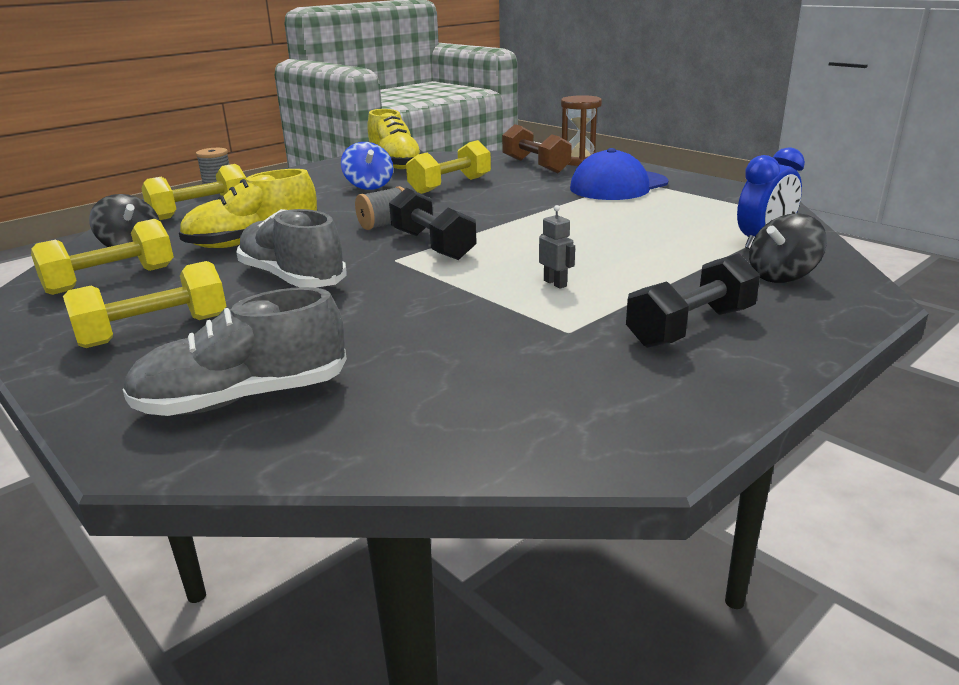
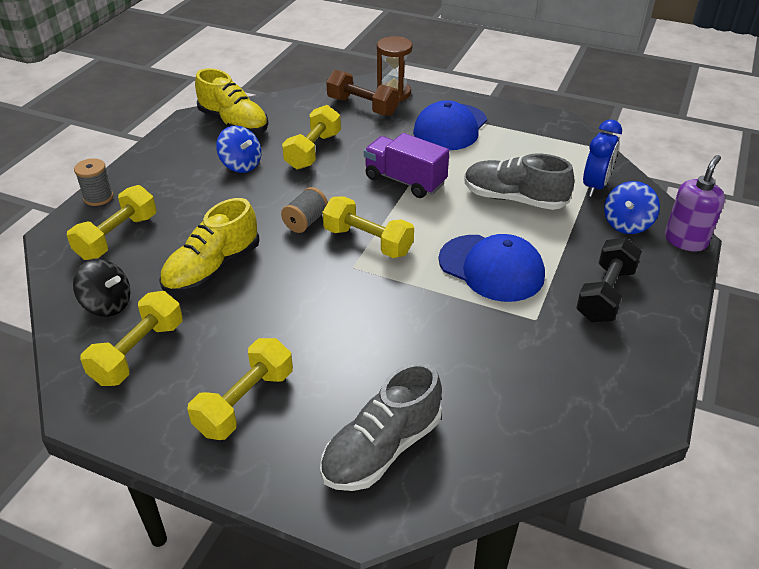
camera: 25 degrees left, 15 degrees up
grey shoe [236,209,347,288] -> grey shoe moved to [464,153,574,210]
black dumbbell [389,188,477,260] -> yellow dumbbell [323,196,414,258]
grey robot [539,205,575,289] -> blue cap [439,234,545,302]
black spinning top [749,213,827,283] -> blue spinning top [604,181,660,234]
none -> purple truck [364,133,449,198]
none -> purple soap dispenser [665,155,725,252]

